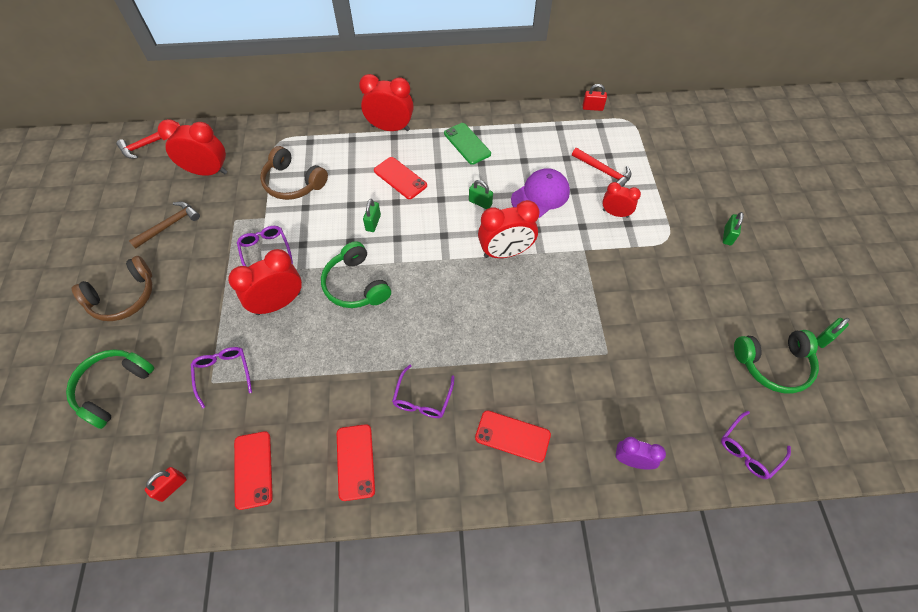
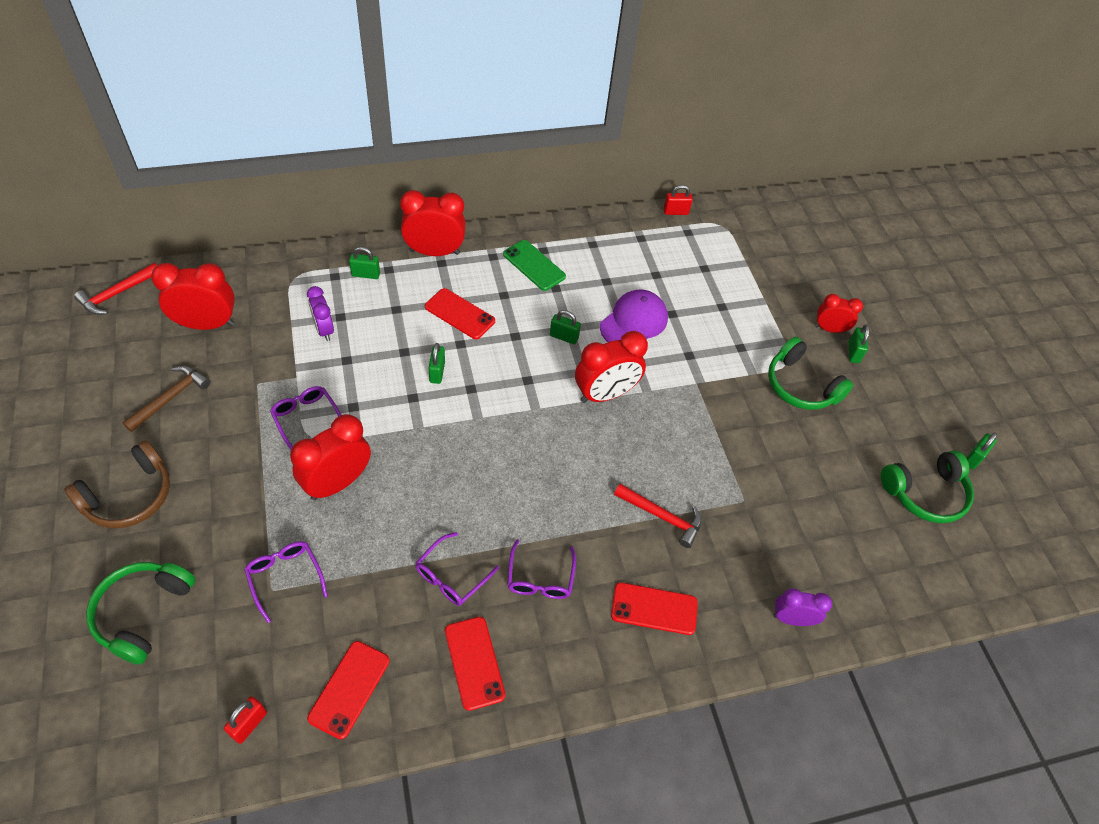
camera: 15 degrees left, 5 degrees down
red phone [234,431,273,510] -> red phone turned 45 degrees clockwise [307,641,390,739]
brown headphones [260,146,328,200] -> purple clock [307,286,334,341]
green headphones [321,241,391,308] -> green headphones moved to [768,337,853,410]
red hammer [572,148,631,187] -> red hammer moved to [614,484,702,548]
red clock [602,182,641,218] -> red clock moved to [815,294,863,333]
purple glasses [721,411,791,479] -> purple glasses moved to [415,532,499,606]
none -> green padlock [349,247,380,279]

